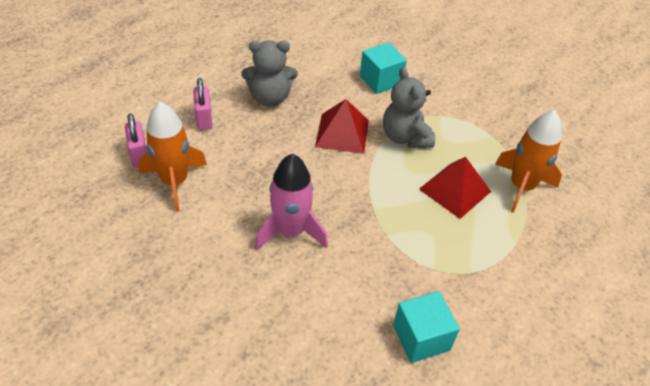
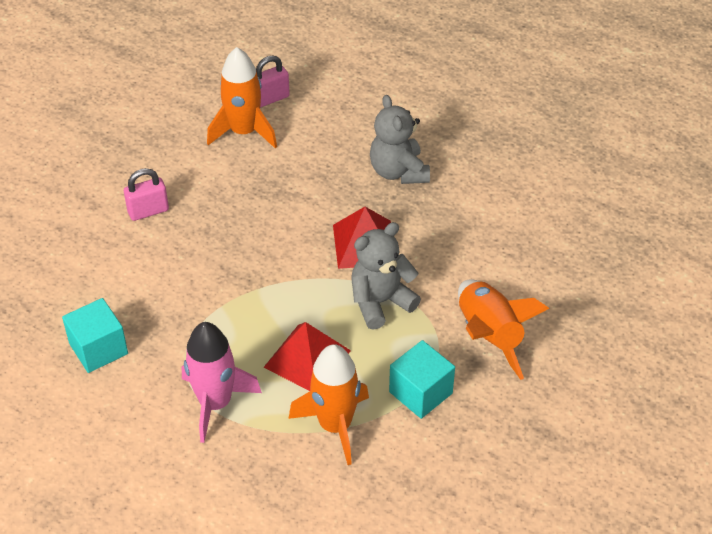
camera: 80 degrees right, 0 degrees up
pink padlock [193,78,212,130] -> pink padlock moved to [124,168,169,221]
pink rocket [255,154,328,250] -> pink rocket moved to [182,322,262,443]
turquoise cube [360,43,407,94] -> turquoise cube moved to [389,340,455,419]
none -> orange rocket [458,279,549,380]

